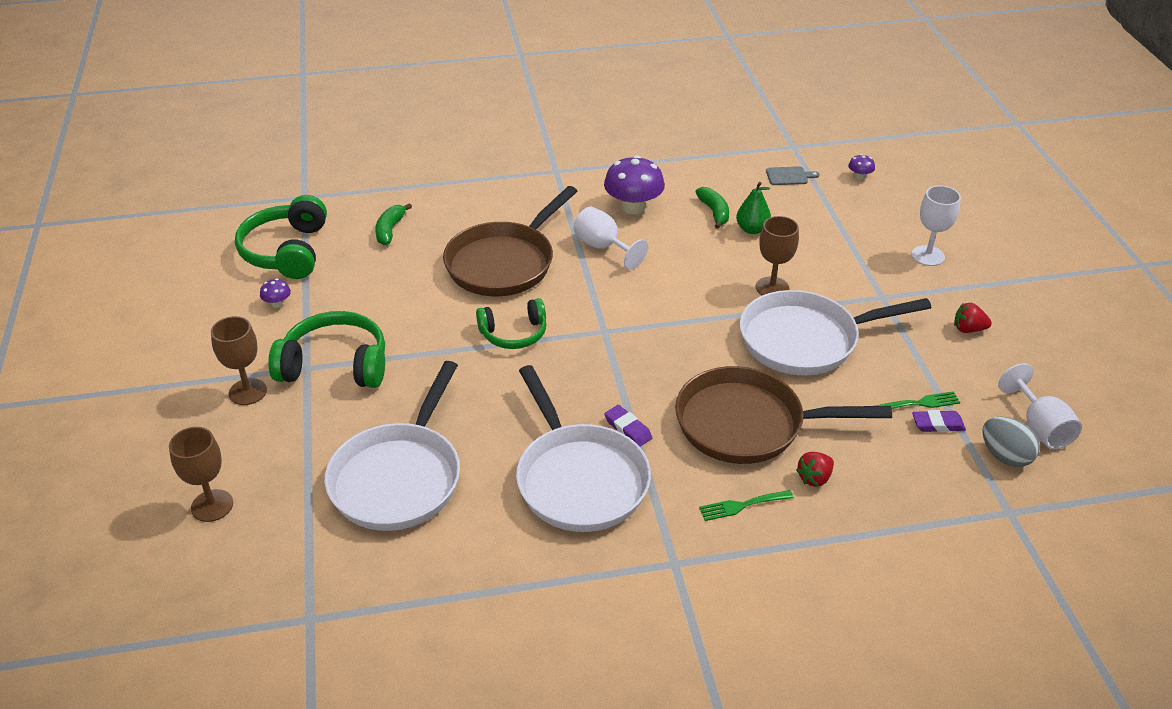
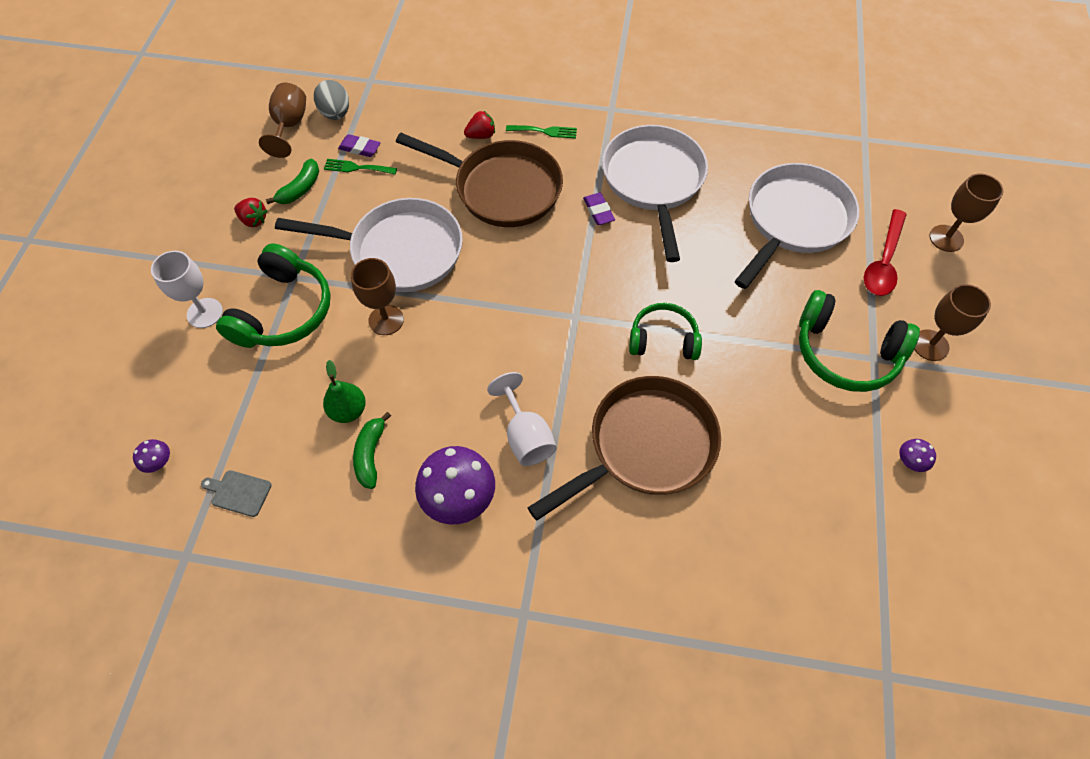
camera: 160 degrees left, 20 degrees up
green headphones [235,195,327,279] -> green headphones moved to [216,244,331,348]
green banana [375,203,412,245] -> green banana moved to [266,159,319,204]
white goblet [998,363,1082,449] -> brown goblet [259,83,306,158]
none -> red spoon [864,209,907,296]

